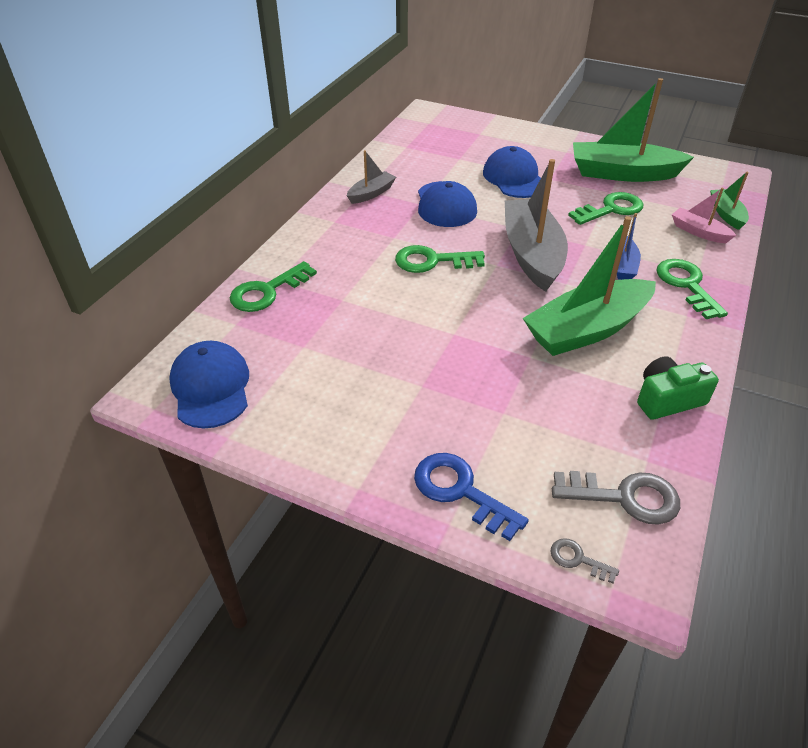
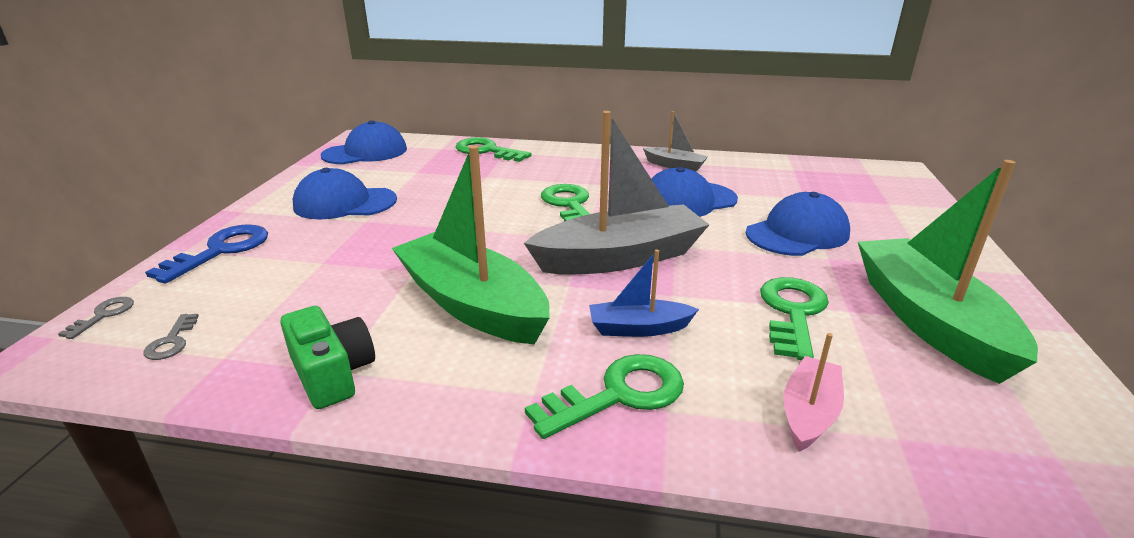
camera: 75 degrees right, 15 degrees down
grey key [552,471,680,525] -> grey key [144,314,199,360], size x0.51
green key [568,192,643,225] -> green key turned 120 degrees counterclockwise [760,277,829,360]
green boat [710,172,749,230] -> none
none -> blue cap [293,168,397,219]

